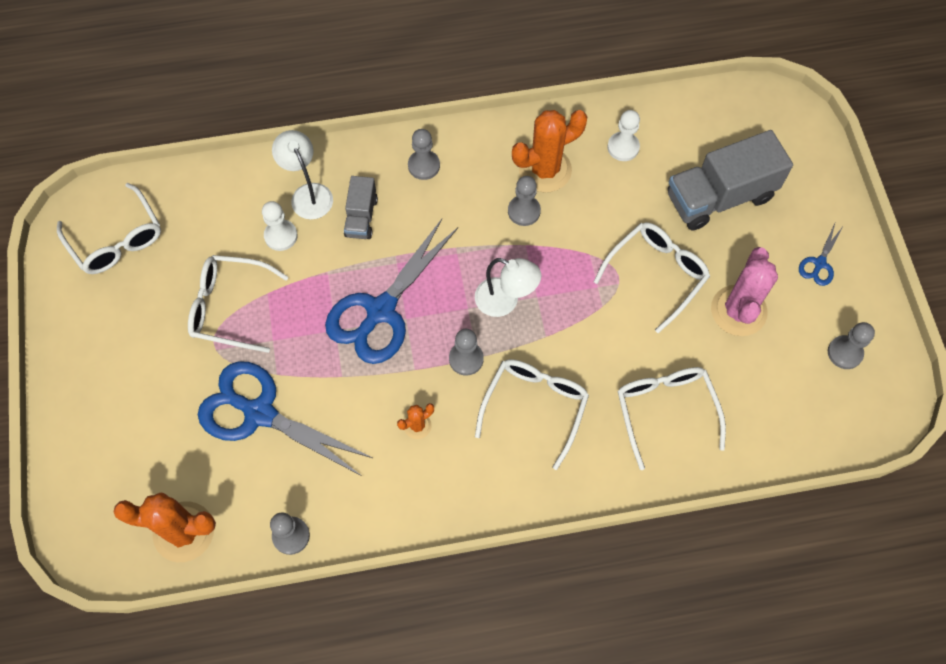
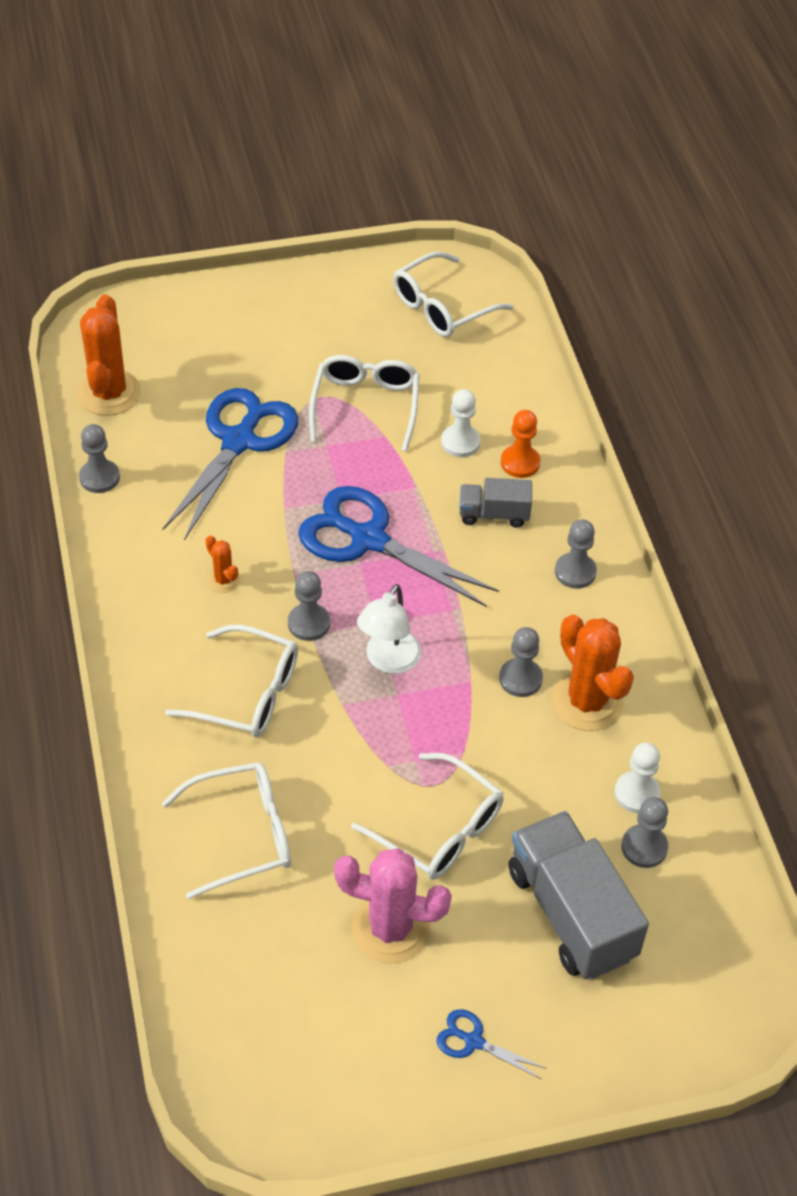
camera: 85 degrees right, 15 degrees down
white lamp [272,130,333,219] -> orange pawn [501,410,540,478]
grey pawn [828,322,875,369] -> grey pawn moved to [621,797,668,868]

